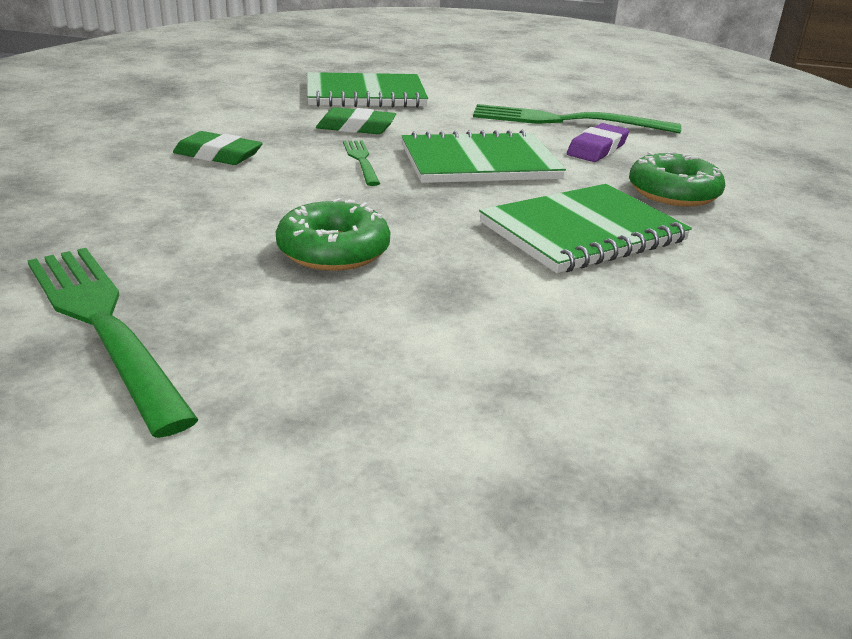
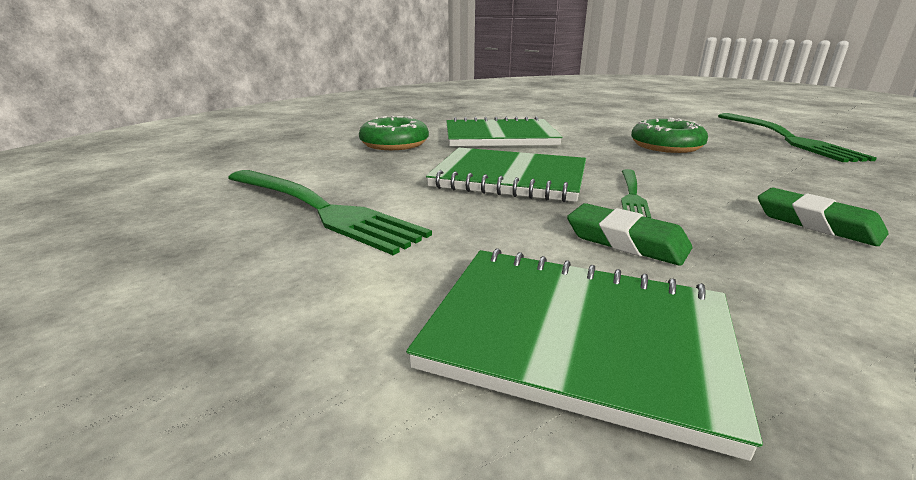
camera: 150 degrees left, 5 degrees down
purple eraser [567,123,629,162] -> none

